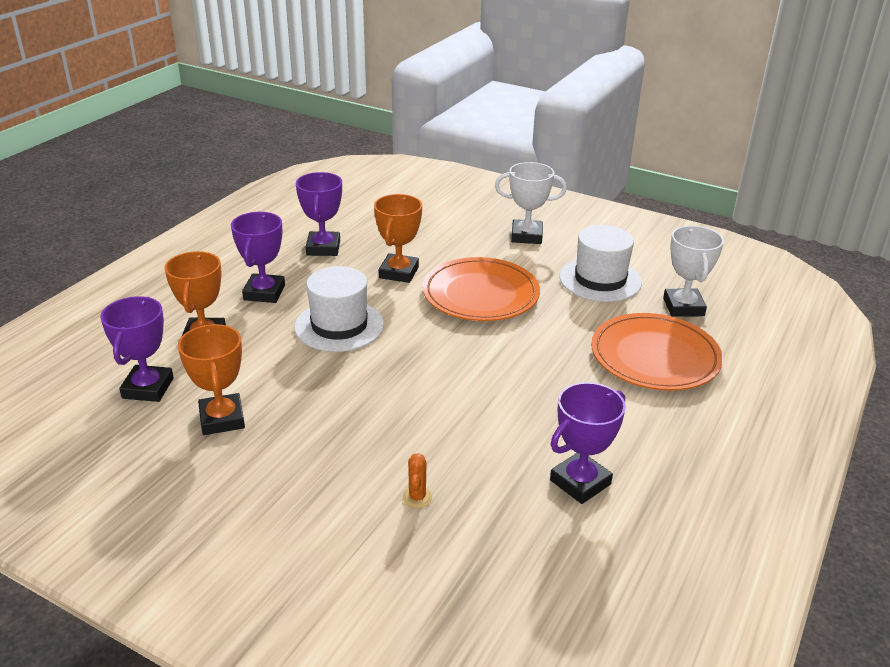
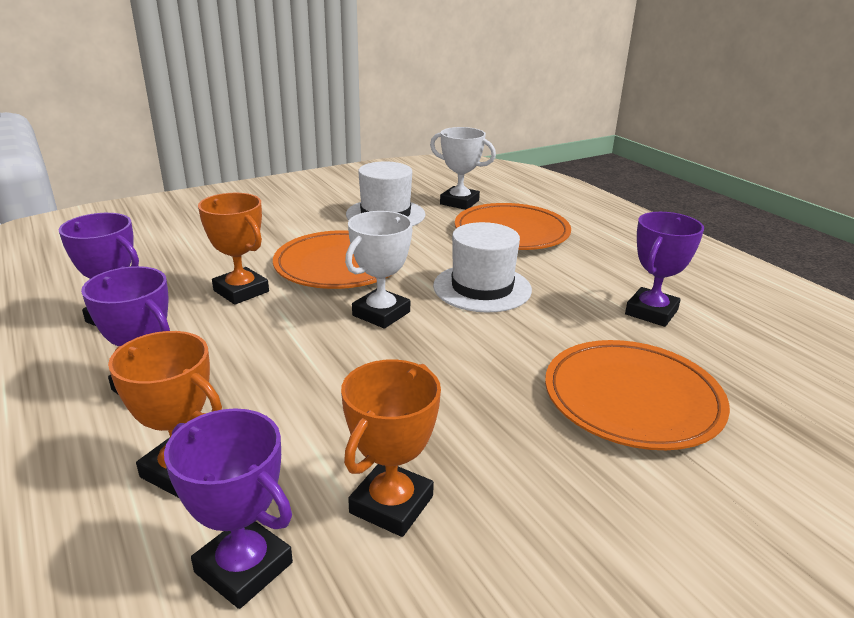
camera: 60 degrees left, 5 degrees down
orange trophy [178,324,245,435] -> orange trophy turned 75 degrees counterclockwise [341,359,441,537]
white hat [294,266,384,352] -> white hat moved to [433,222,532,313]
orange cactus [402,453,432,508] -> orange plate [545,340,730,450]
white trophy [495,162,567,244] -> white trophy moved to [345,211,413,329]
purple trophy [550,382,626,504] -> purple trophy turned 45 degrees clockwise [625,212,704,327]

